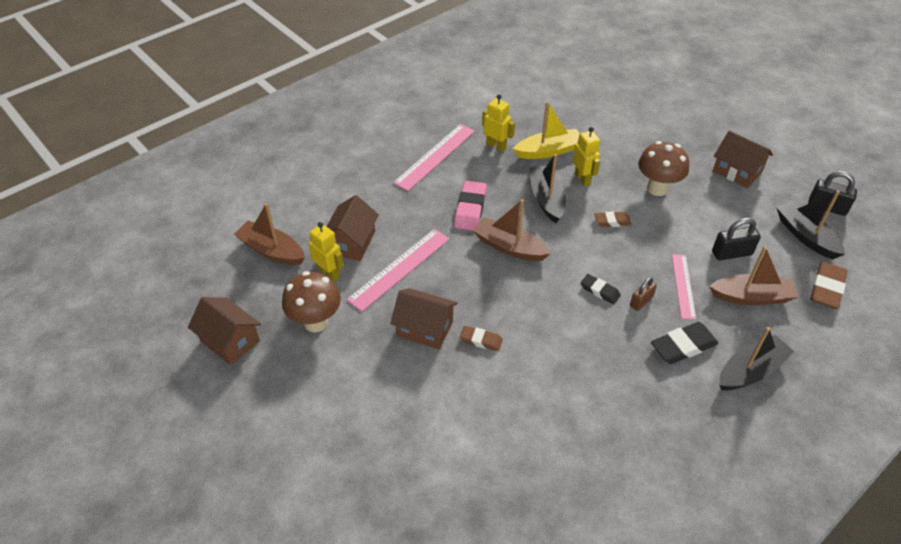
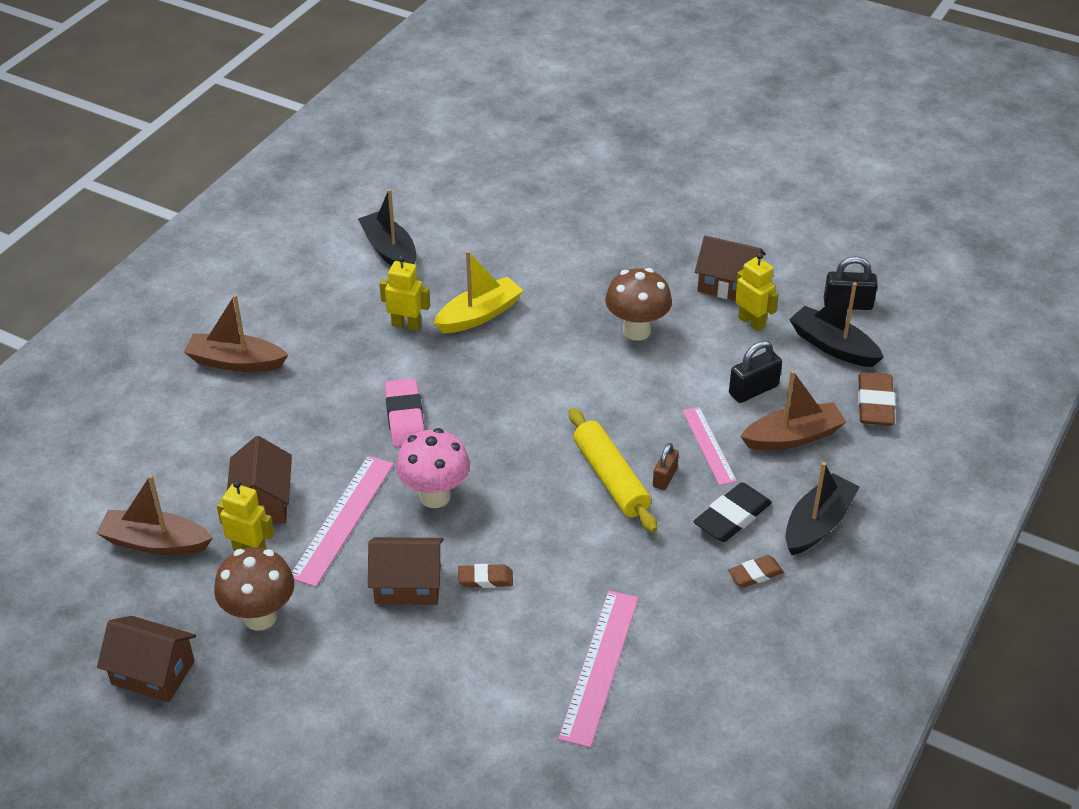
camera: 20 degrees left, 5 degrees down
pink ruler [393,124,475,191] -> pink ruler moved to [558,590,639,748]
brown boat [473,199,551,261] -> brown boat moved to [184,294,288,372]
black boat [529,154,566,223] -> black boat moved to [358,189,417,266]
yellow robot [573,127,600,186] -> yellow robot moved to [735,253,779,331]
black eraser [581,274,621,304] -> yellow rolling pin [569,408,657,533]
brown eraser [594,211,632,227] -> brown eraser moved to [728,555,784,588]
none -> pink mushroom [396,428,470,508]

